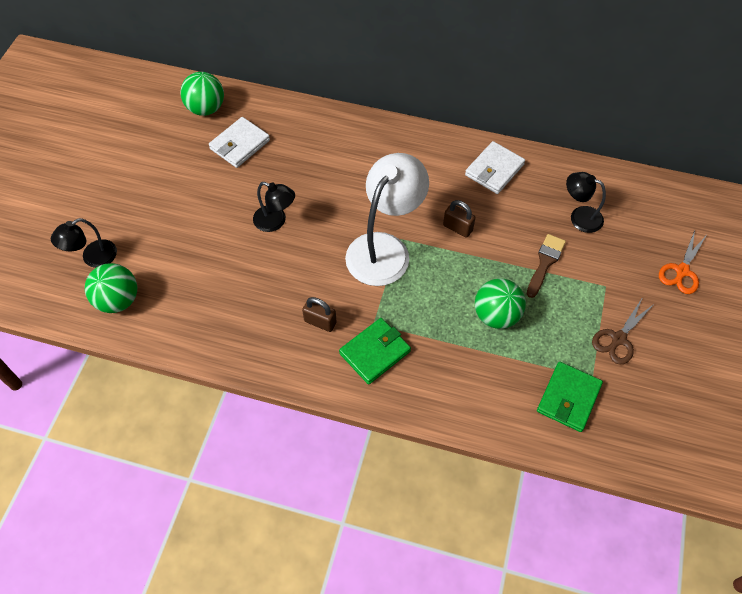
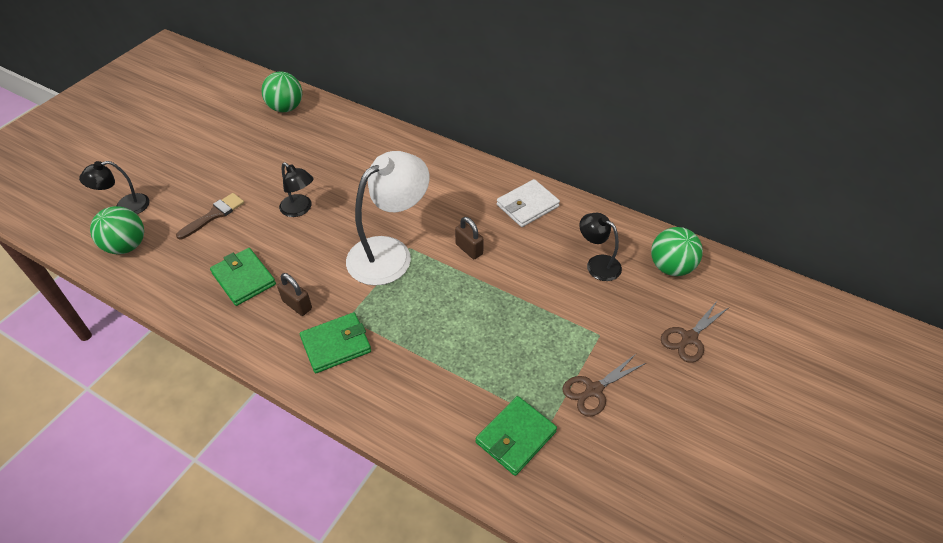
camera: 15 degrees right, 10 degrees down
white wallet [209,117,270,168] -> none
green ball [475,278,526,329] -> green ball moved to [651,227,703,276]
brown brush [527,234,566,298] -> brown brush moved to [176,193,244,239]
orange scissors [659,230,707,294] -> brown scissors [661,301,728,363]
none -> green wallet [210,248,276,306]

